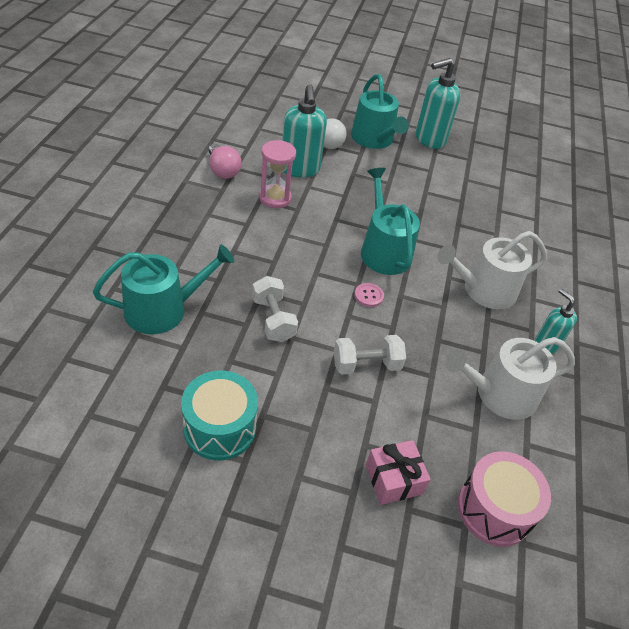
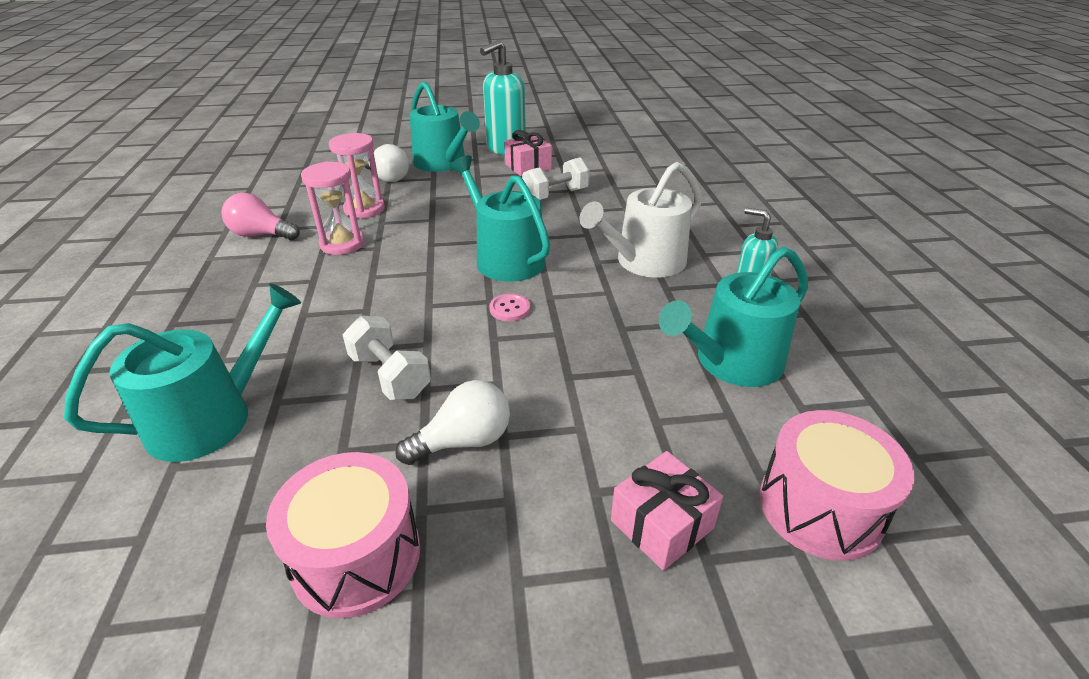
camera: 15 degrees left, 10 degrees down
turquoise drum [181,371,258,460] -> pink drum [266,452,420,619]
pink light bulb [208,144,242,179] -> pink light bulb turned 150 degrees clockwise [221,193,300,240]
turquoise soap dispenser [282,84,327,178] -> pink hourglass [329,133,385,219]
white dumbbell [334,335,406,375] -> white dumbbell moved to [522,157,590,200]
white watering can [445,337,575,420] -> turquoise watering can [659,247,808,387]
none -> white light bulb [395,380,510,465]
none -> pink gift [504,130,552,176]

